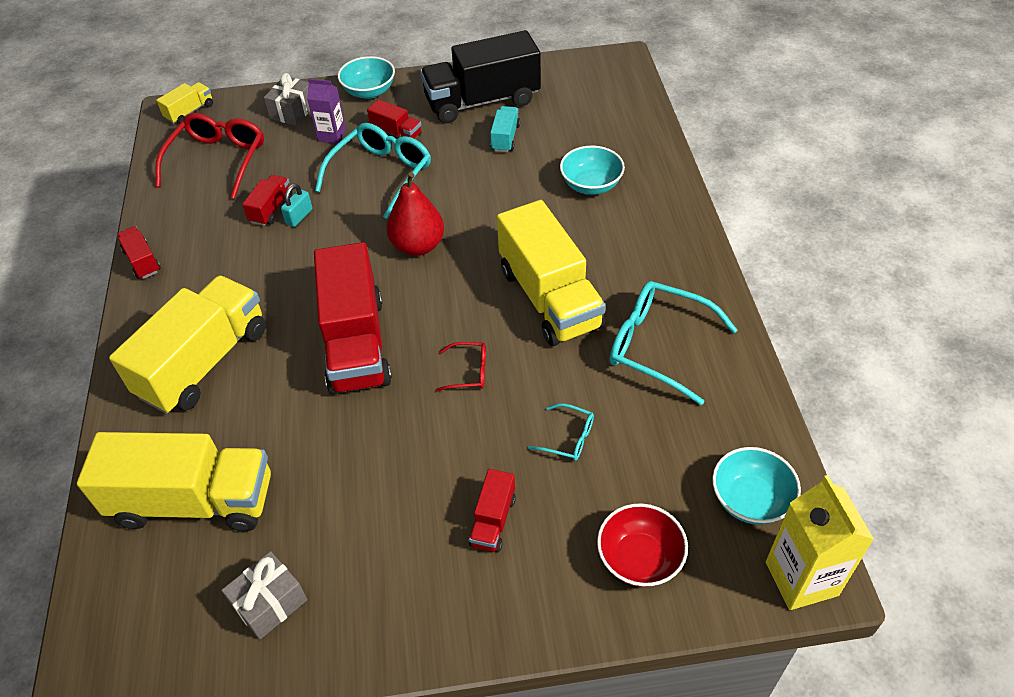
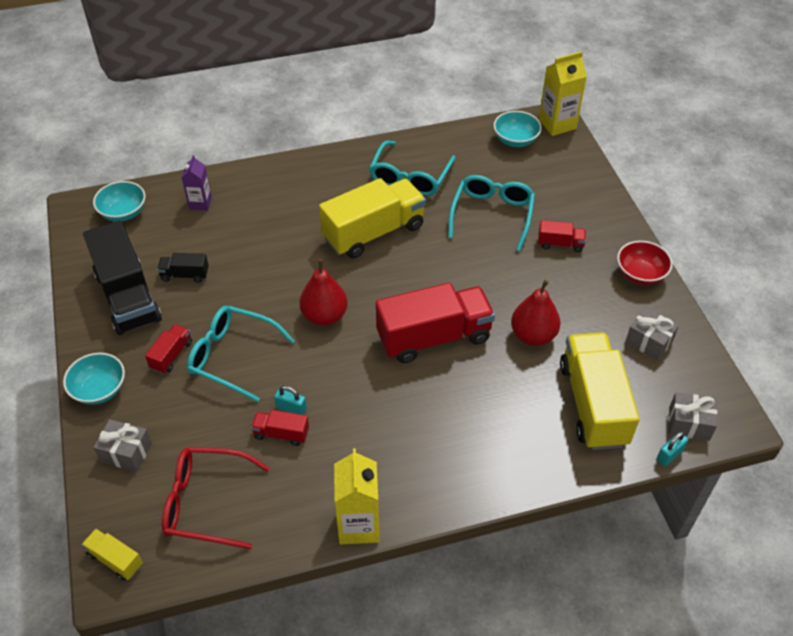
camera: 100 degrees left, 0 degrees up
yellow truck [109,275,266,414] -> none
red truck [117,226,161,279] -> yellow carton [334,449,380,545]
purple carton [307,79,346,144] -> purple carton moved to [181,155,212,211]
red glasses [436,342,486,392] -> none
turquoise truck [490,106,520,152] -> black truck [157,253,209,283]
turquoise glasses [528,403,594,461] -> turquoise glasses [448,175,535,251], size x2.07
turquoise bowl [560,146,625,195] -> turquoise bowl moved to [93,181,145,222]
red bowl [597,503,688,587] -> red bowl moved to [617,241,673,285]
none -> red pear [511,280,560,346]
none -> turquoise padlock [657,431,688,466]
none -> grey gift [669,392,717,441]

